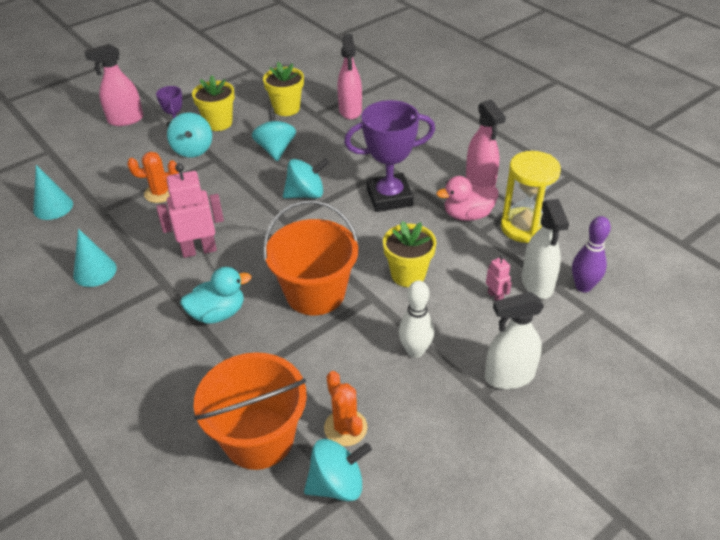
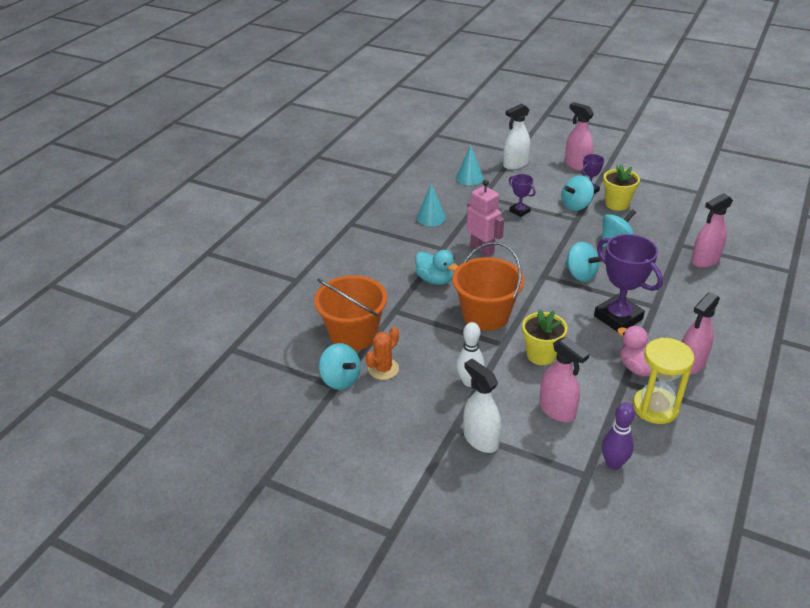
camera: 65 degrees right, 5 degrees down
orange cactus [127,152,179,203] -> purple trophy [509,174,536,217]
yellow flower pot [263,62,304,116] -> none
pink robot [486,255,512,301] -> pink spray bottle [539,337,589,422]
white spray bottle [522,199,569,299] -> white spray bottle moved to [503,103,530,170]

